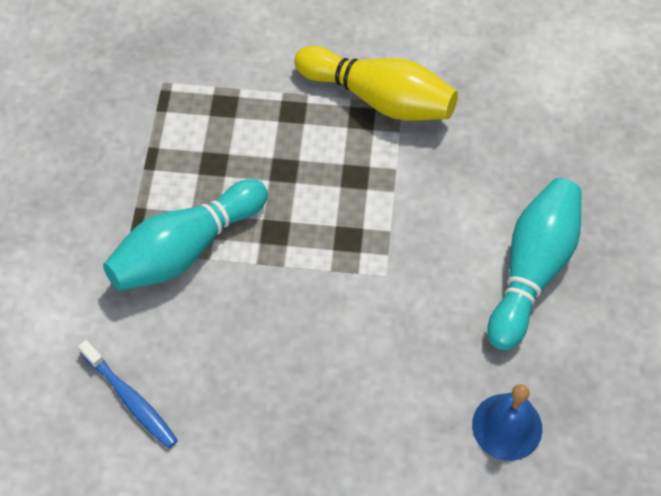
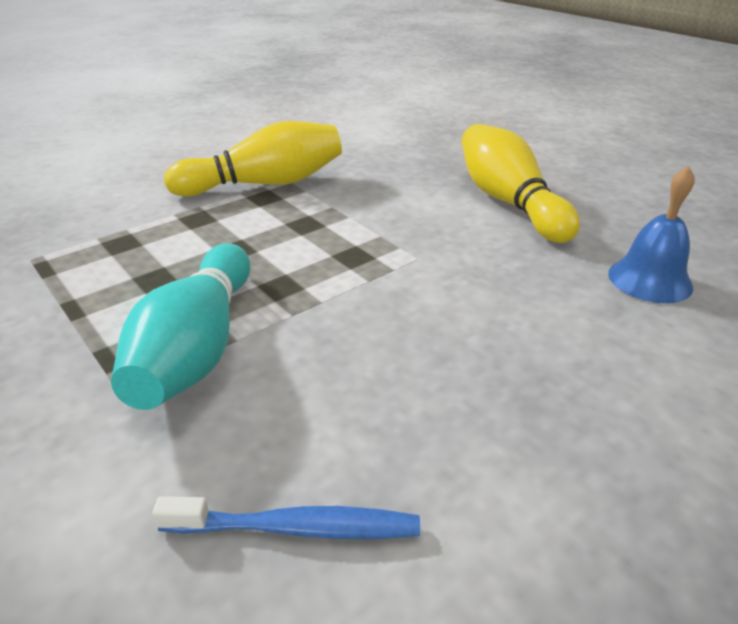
camera: 45 degrees left, 25 degrees down
turquoise bowling pin [487,178,582,351] -> yellow bowling pin [462,124,580,243]

